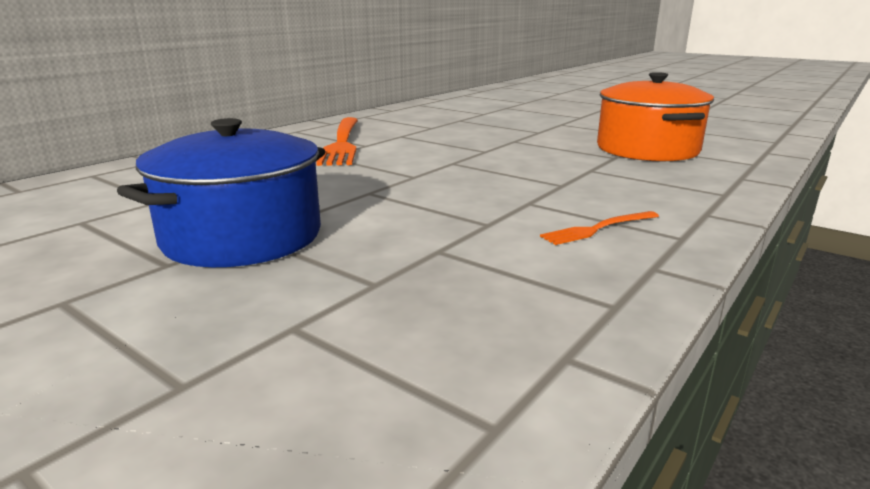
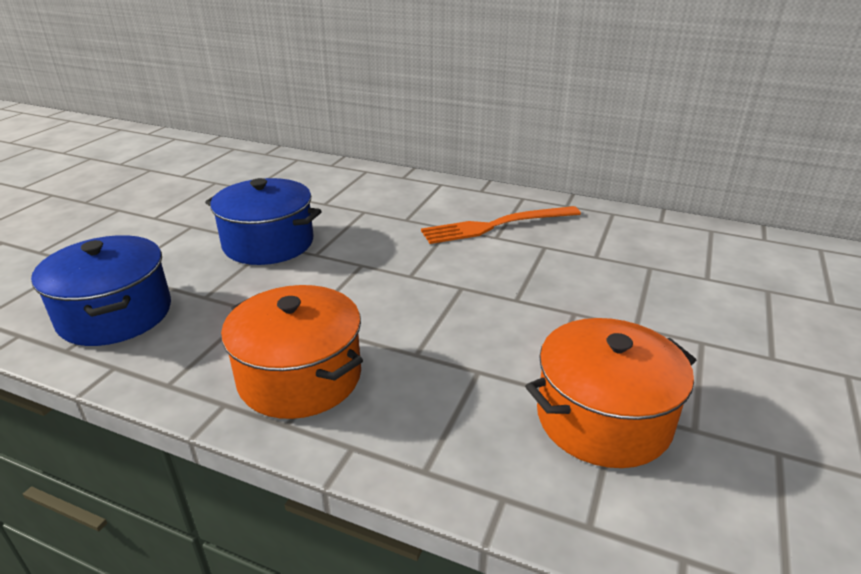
camera: 75 degrees right, 10 degrees up
orange fork [540,211,659,245] -> orange pot [221,285,363,419]
none -> blue pot [31,235,171,346]

